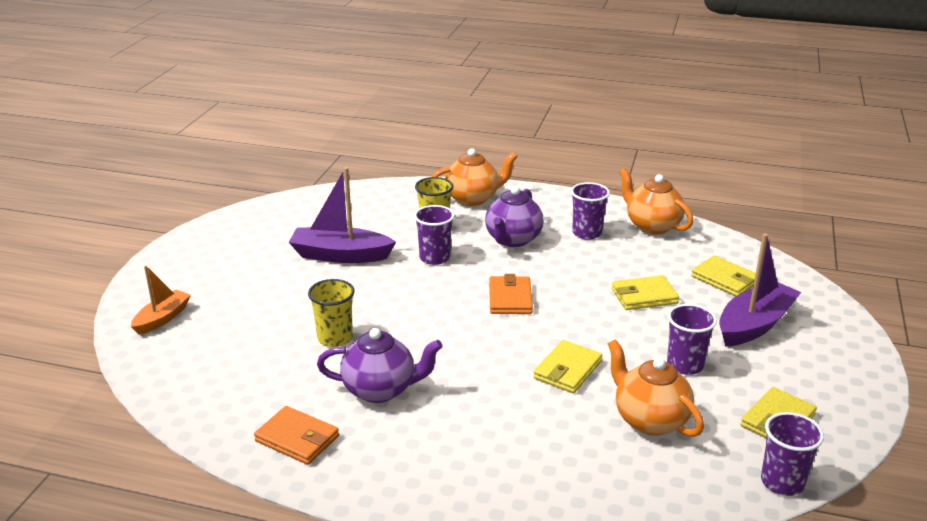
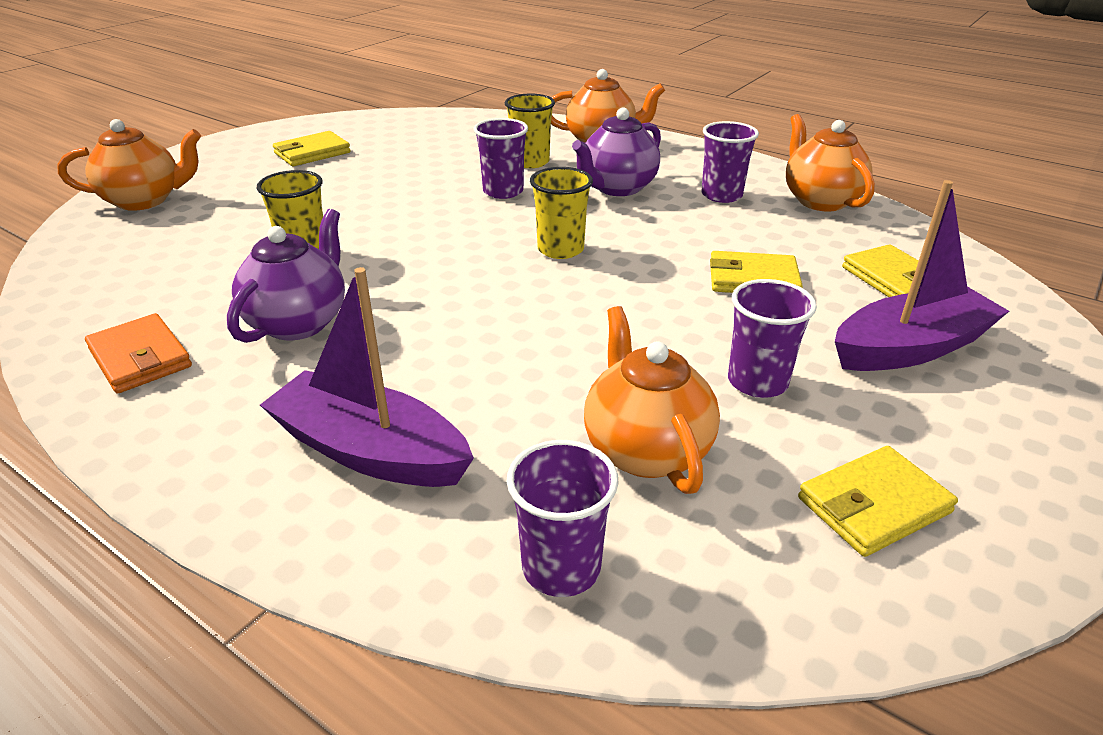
camera: 20 degrees right, 5 degrees up
orange boat [131,265,191,335] -> orange teapot [57,119,201,211]
purple boat [289,167,396,263] -> purple boat moved to [260,267,474,487]
purple teapot [317,328,443,403] -> purple teapot turned 90 degrees counterclockwise [227,209,345,343]
orange wallet [489,274,533,314] -> yellow cup [530,167,593,259]
yellow wallet [533,340,602,393] -> yellow wallet moved to [273,131,351,166]
purple cup [761,412,824,496] -> purple cup moved to [507,440,619,597]

